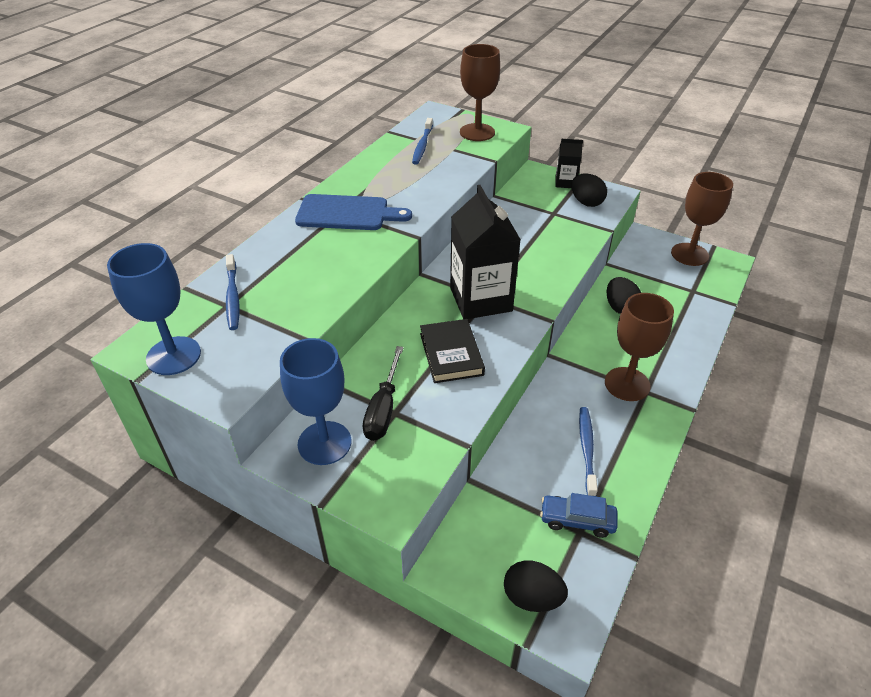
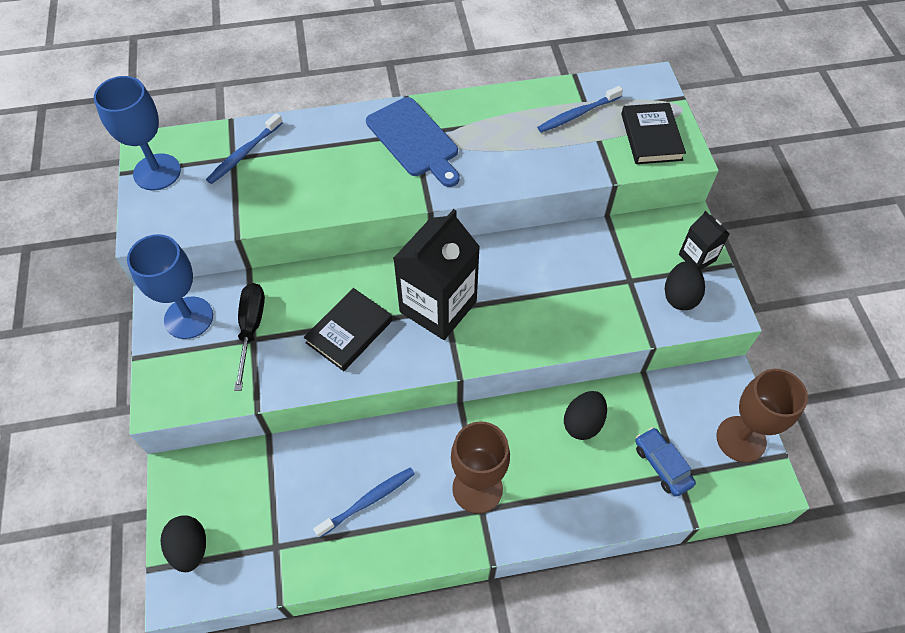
camera: 50 degrees right, 15 degrees up
black screwdriver [363,346,404,441] -> black screwdriver turned 120 degrees clockwise [234,283,265,391]
brown goblet [460,44,500,141] -> black book [621,103,686,164]
blue car [540,493,618,538] -> blue car moved to [635,427,696,497]

